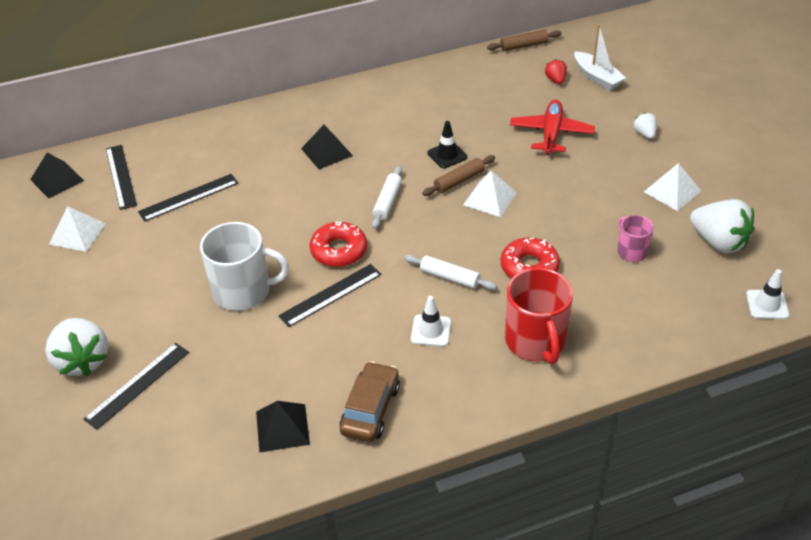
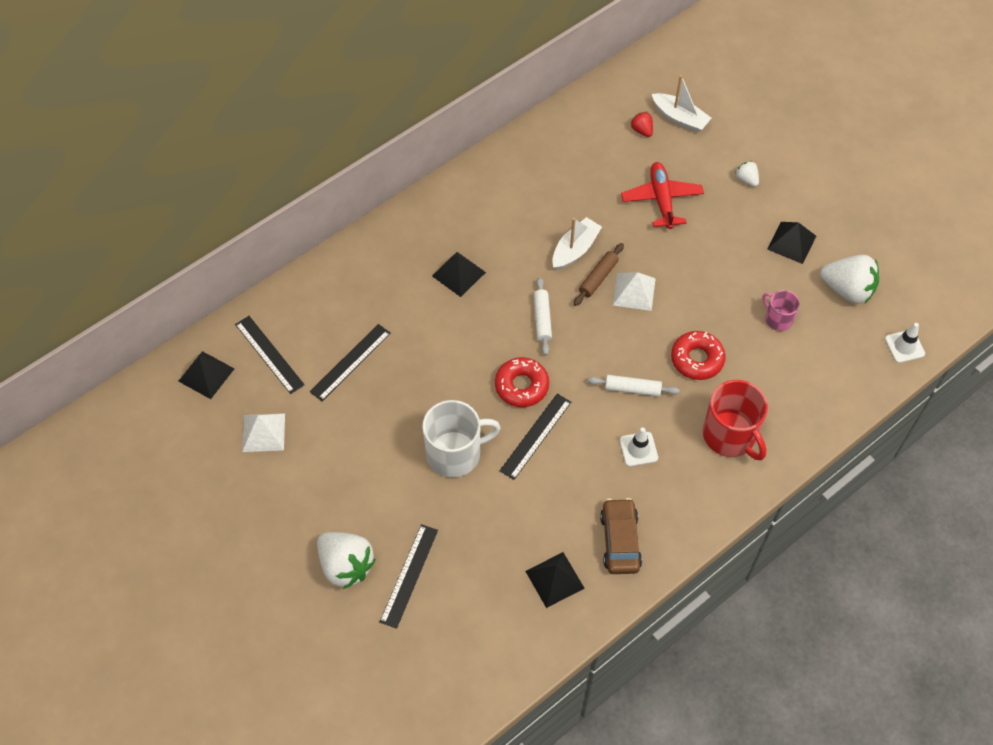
camera: 20 degrees left, 15 degrees up
black traffic cone [427,121,468,168] -> white boat [552,217,602,270]
brown rolling pin [487,30,561,51] -> none
white pyramid [644,163,701,211] -> black pyramid [767,222,816,264]

